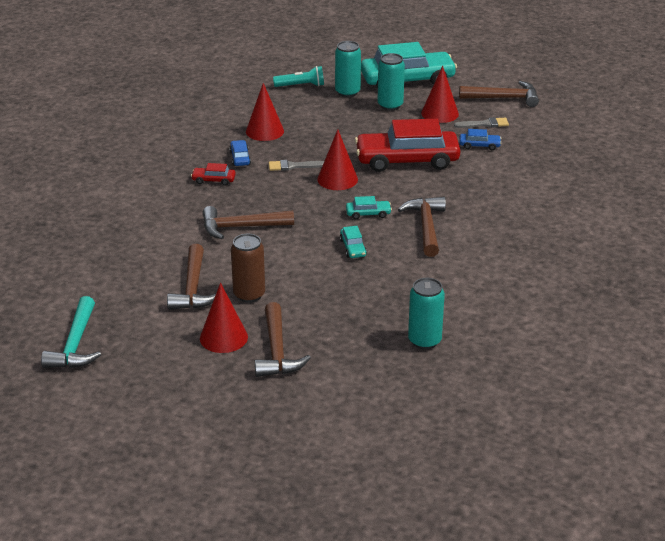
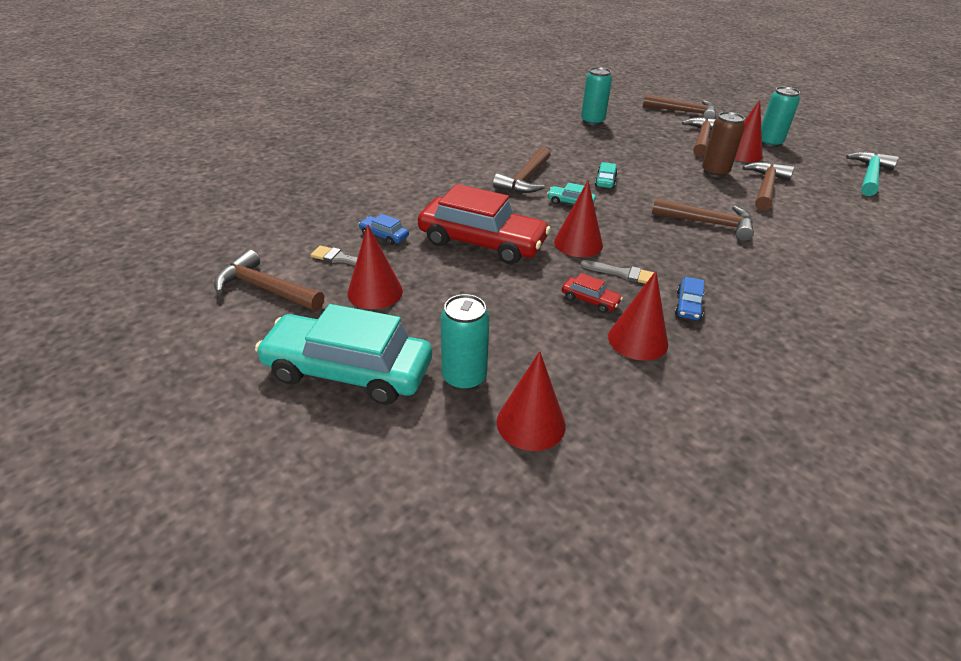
camera: 155 degrees left, 5 degrees up
red car [191,163,236,185] -> red car moved to [562,273,623,313]
turquoise flashlight [273,66,324,87] -> red cone [497,351,566,451]
turquoise can [378,53,405,111] -> turquoise can moved to [761,87,800,147]
none -> brown hammer [643,94,716,120]

